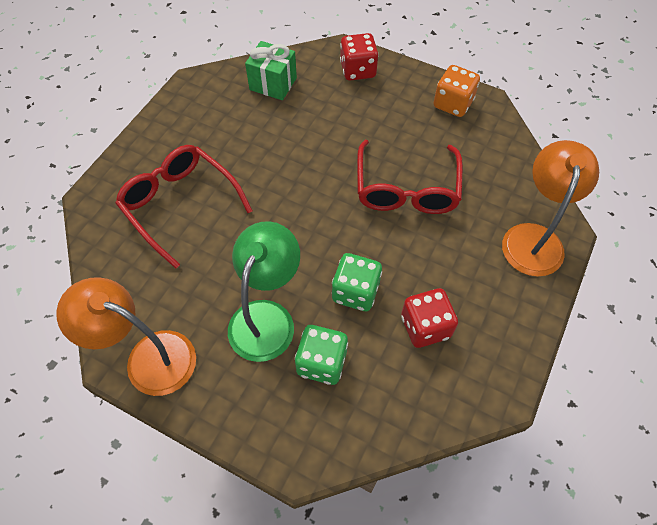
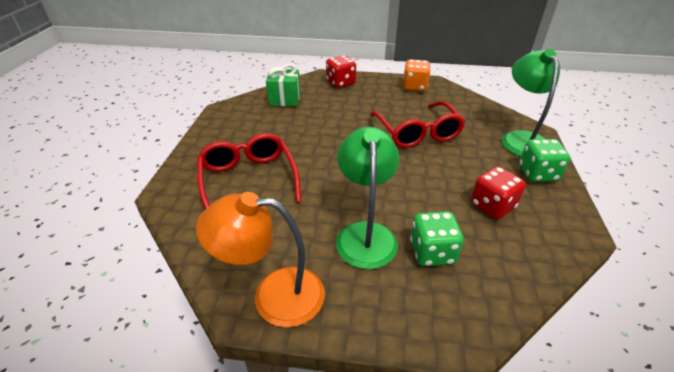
camera: 20 degrees left, 20 degrees down
red glasses [115,145,253,269] -> red glasses turned 45 degrees clockwise [197,133,301,209]
green dice [332,253,382,311] -> green dice moved to [519,139,570,182]
orange lamp [502,140,599,277] -> green lamp [502,49,560,156]

